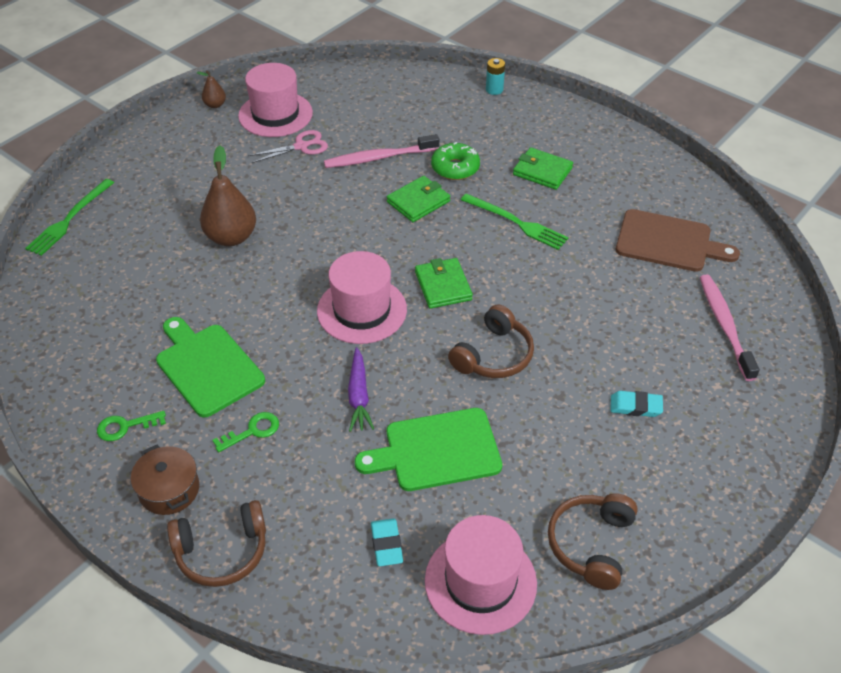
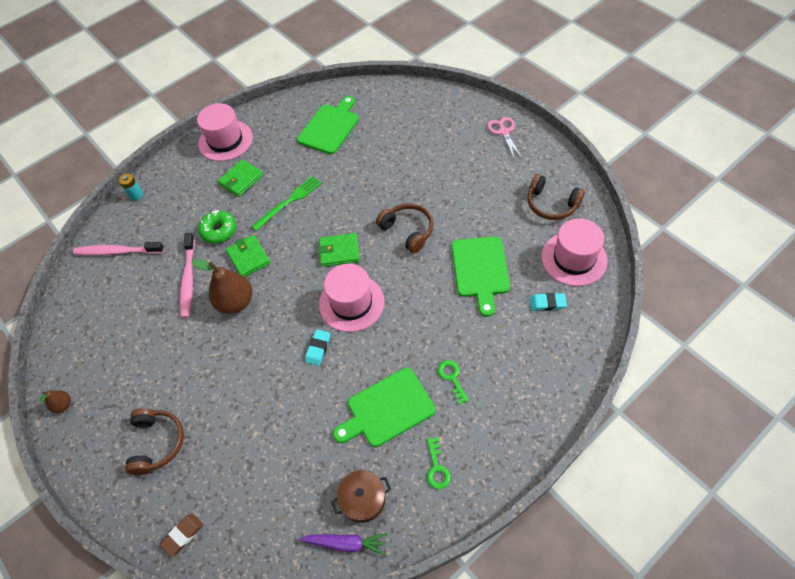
camera: 75 degrees left, 10 degrees up
green fork [25,179,114,256] -> brown eraser [160,514,203,556]
brown pot [131,445,199,515] -> brown pot moved to [331,470,391,523]
brown headphones [167,500,266,587] -> brown headphones moved to [125,408,184,475]
brown pear [200,146,256,246] -> brown pear moved to [191,260,252,314]
pink hat [238,63,313,137] -> pink hat moved to [197,103,253,161]
pink scissors [248,130,328,163] -> pink scissors moved to [487,117,522,160]
purple carrot [348,347,374,432] -> purple carrot moved to [299,533,387,555]
turquoise eraser [611,391,663,417] -> turquoise eraser moved to [305,329,330,366]
brown cutting board [616,209,740,272] -> green cutting board [297,96,359,154]
pink toothbrush [700,275,760,381] -> pink toothbrush moved to [73,242,164,255]

